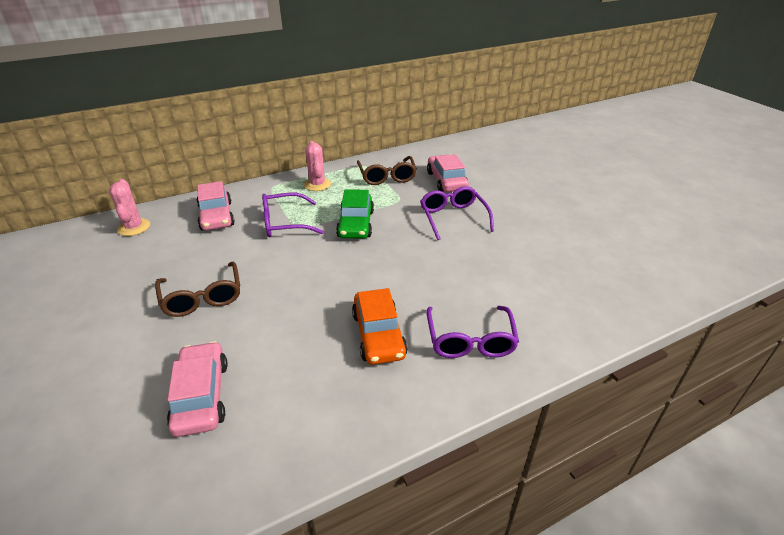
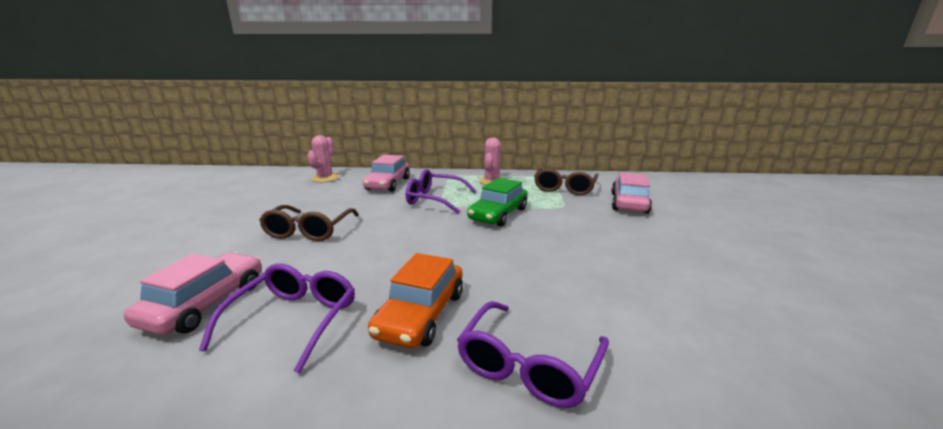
camera: 30 degrees right, 15 degrees down
purple glasses [420,186,494,240] -> purple glasses moved to [199,263,355,374]

